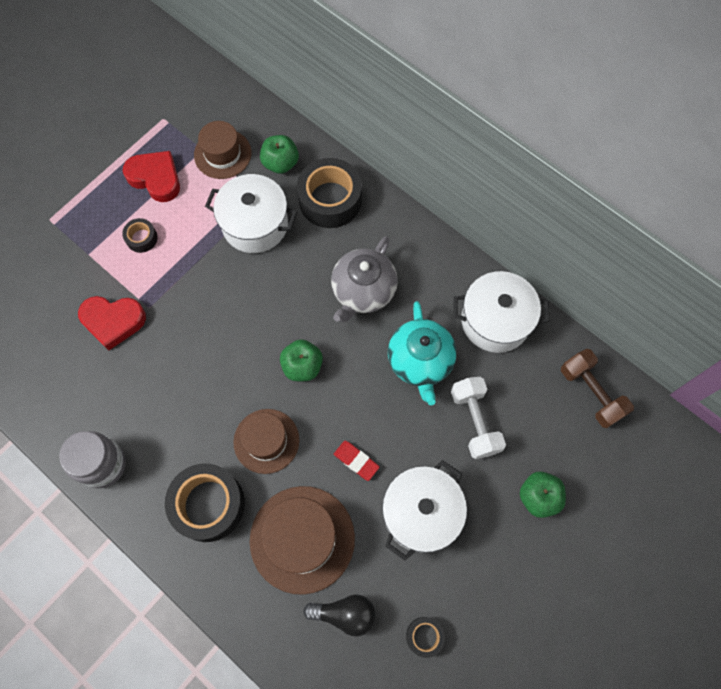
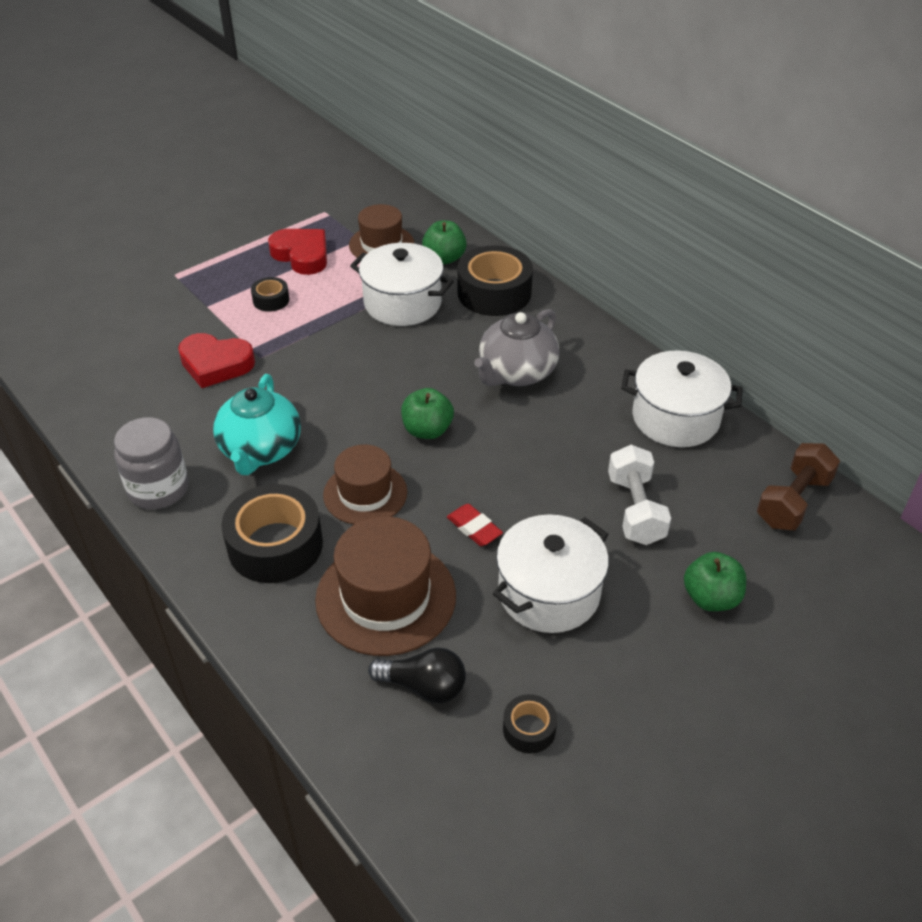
camera: 10 degrees right, 25 degrees down
turquoise teapot [388,301,457,405] -> turquoise teapot moved to [213,374,301,475]
brown dumbbell [561,349,634,428] -> brown dumbbell turned 60 degrees clockwise [757,443,840,530]

